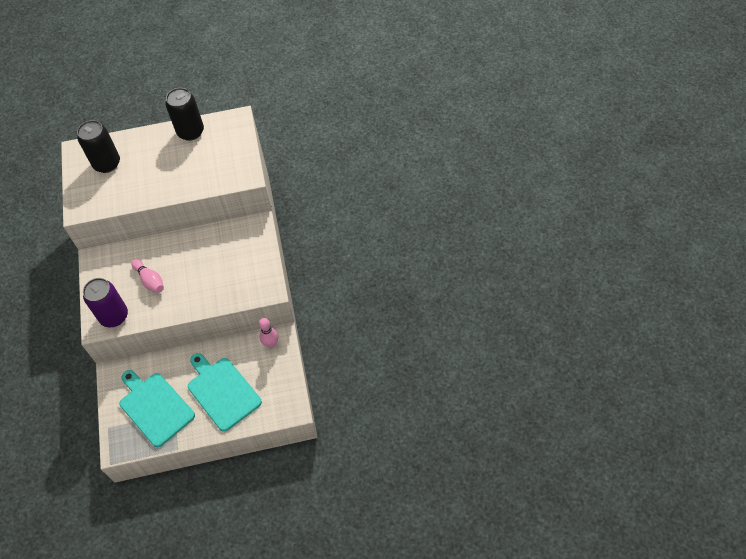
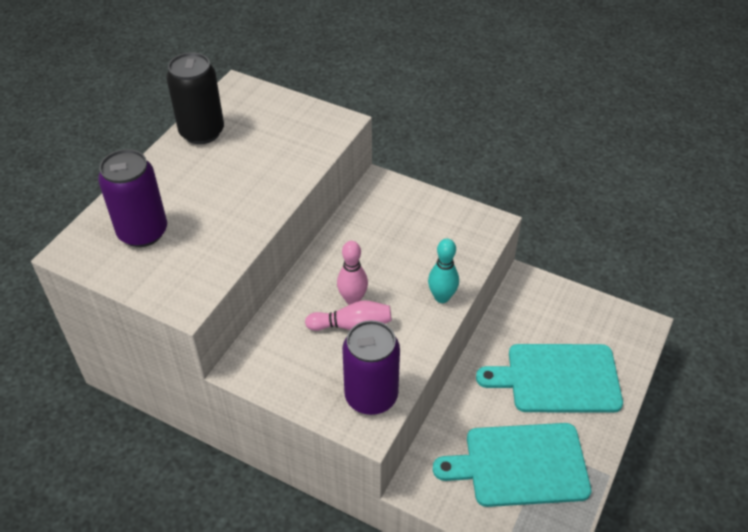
camera: 55 degrees left, 10 degrees down
black can [77,120,120,173] -> purple can [98,149,167,247]
pink bowling pin [259,318,278,348] -> pink bowling pin moved to [337,241,368,305]
none -> turquoise bowling pin [428,238,459,303]

